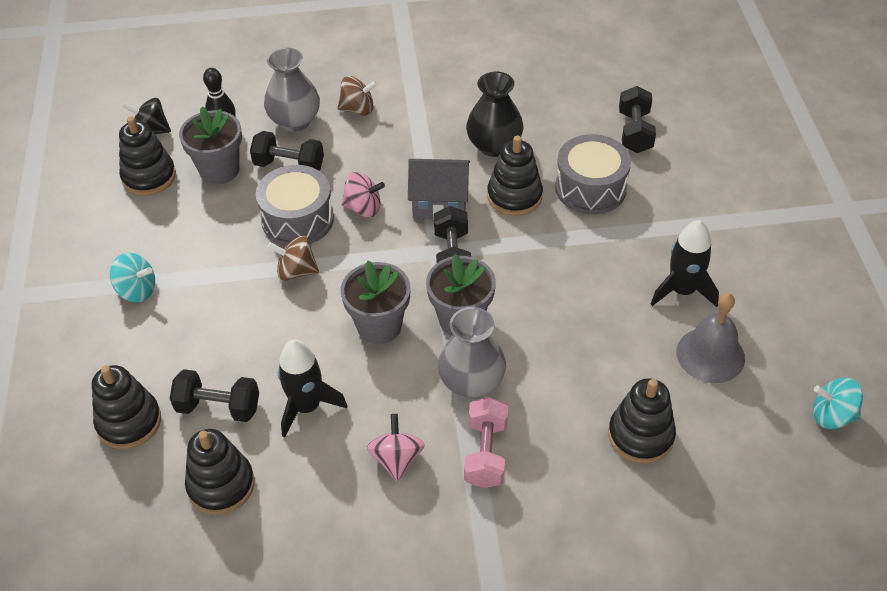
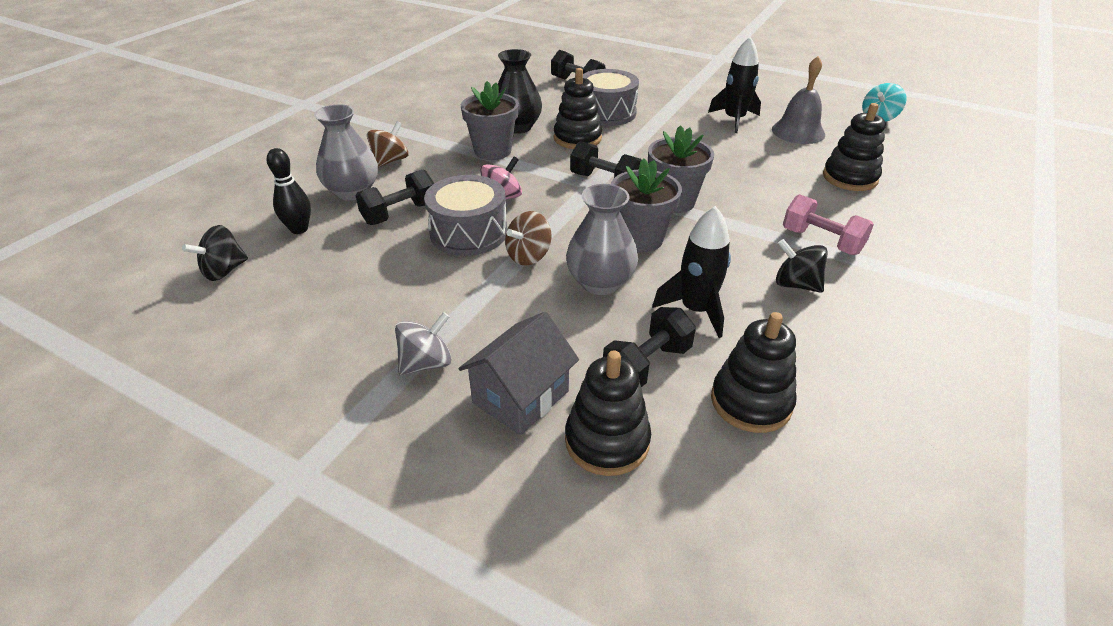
camera: 55 degrees left, 10 degrees down
turquoise spinning top [110,253,155,302] -> grey spinning top [395,312,452,376]
black stacking toy [119,116,176,196] -> none
grey flower pot [179,107,242,184] -> grey flower pot moved to [461,81,519,160]
pink spinning top [367,414,425,481] -> black spinning top [776,239,828,293]
grey house [408,159,470,220] -> grey house moved to [458,312,579,435]
grey vase [438,307,506,398] -> grey vase moved to [566,184,638,295]

